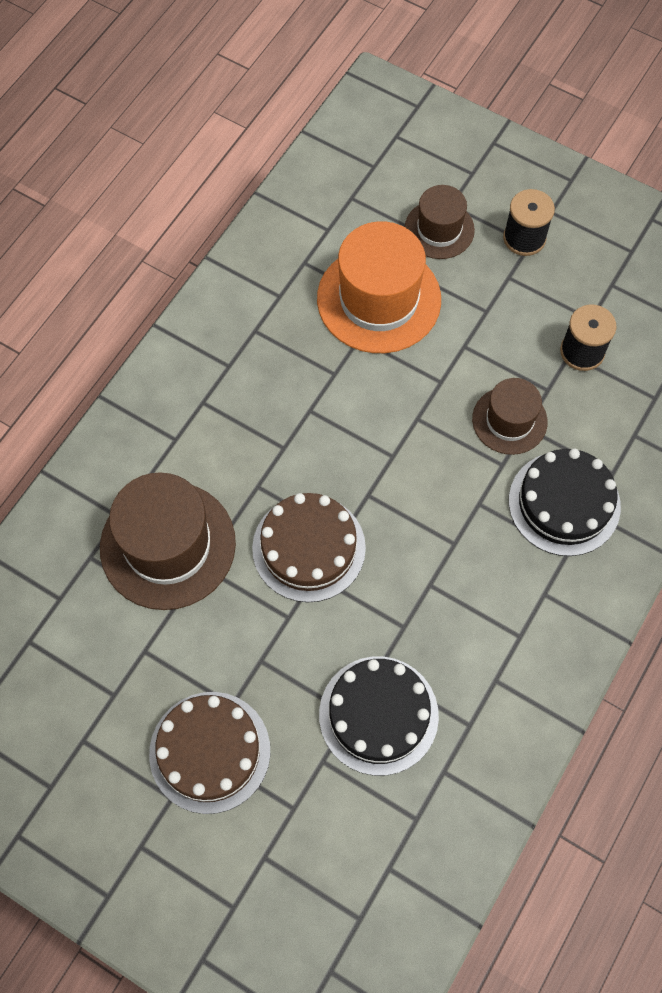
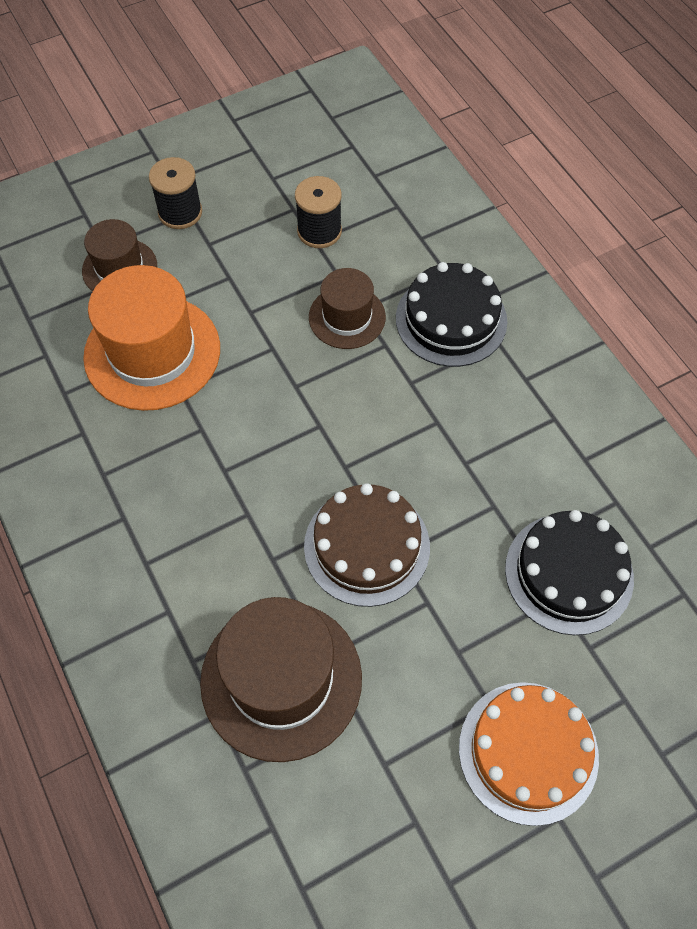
camera: 60 degrees left, 5 degrees down
brown cake [149,692,270,814] -> orange cake [459,682,599,826]

